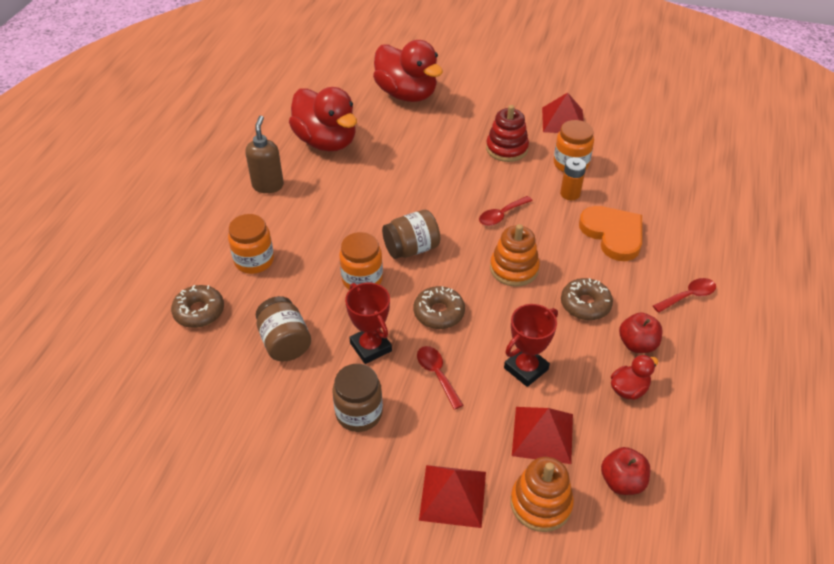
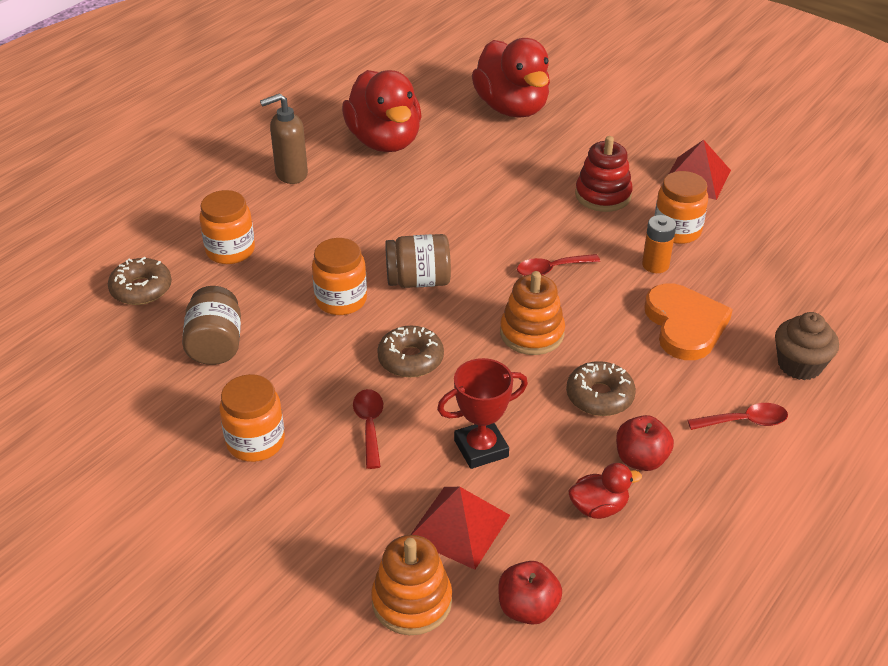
camera: 20 degrees right, 5 degrees down
brown soap dispenser [245,116,284,193] -> brown soap dispenser turned 135 degrees counterclockwise [260,93,308,184]
brown jar [332,364,383,432] -> orange jar [219,374,285,462]
red trophy [345,283,392,364] -> none
red pyramid [419,465,486,528] -> none
none -> brown cupcake [775,312,839,380]

